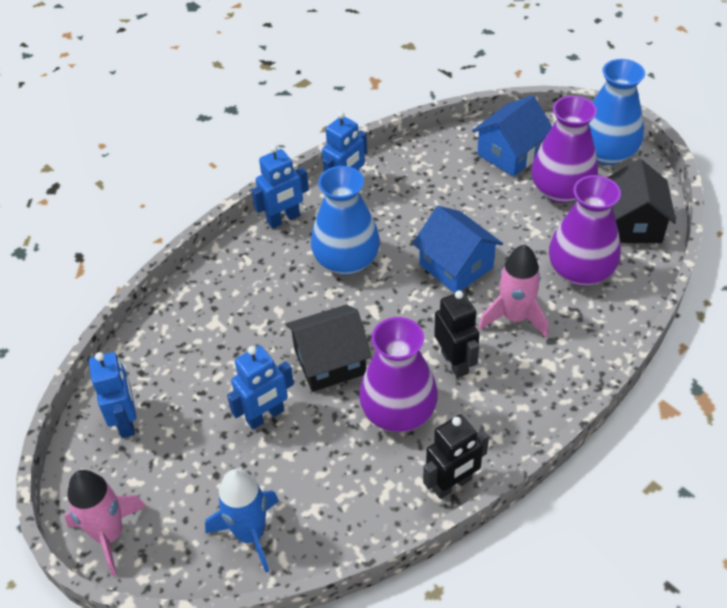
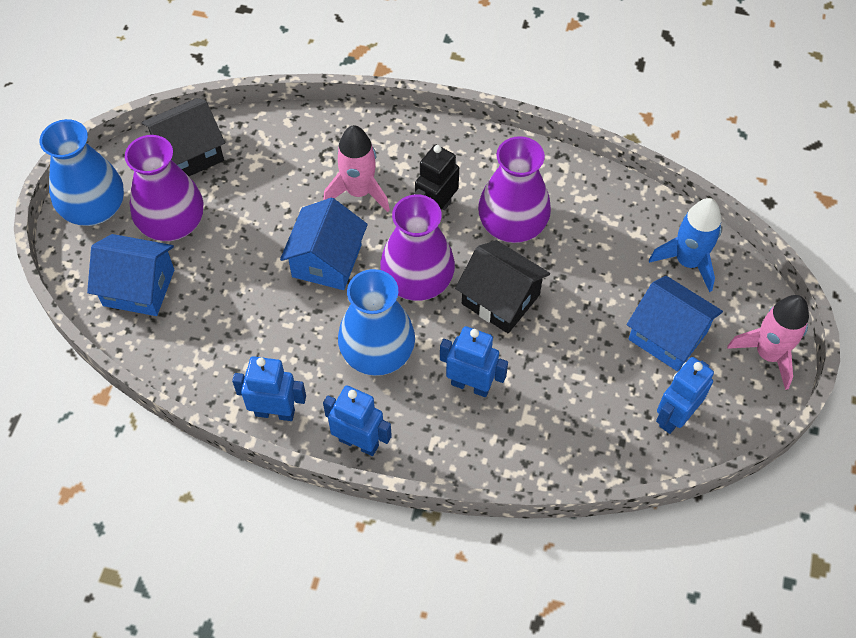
camera: 125 degrees left, 10 degrees up
blue robot [227,346,294,429] -> blue robot moved to [440,326,508,397]
black robot [423,414,489,499] -> none
purple vase [549,175,621,286] -> purple vase moved to [380,194,455,301]
none -> blue house [627,276,723,371]

